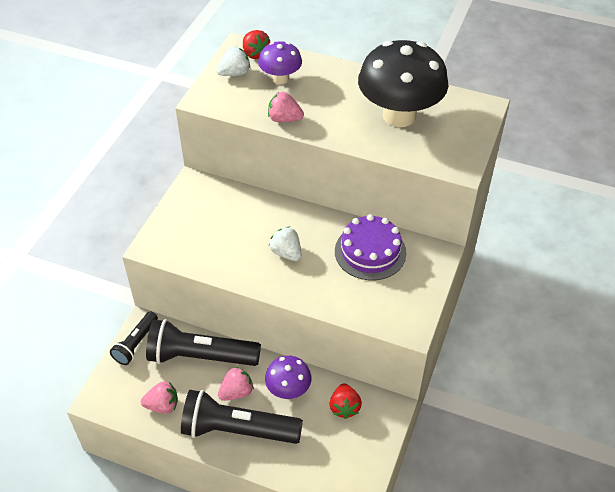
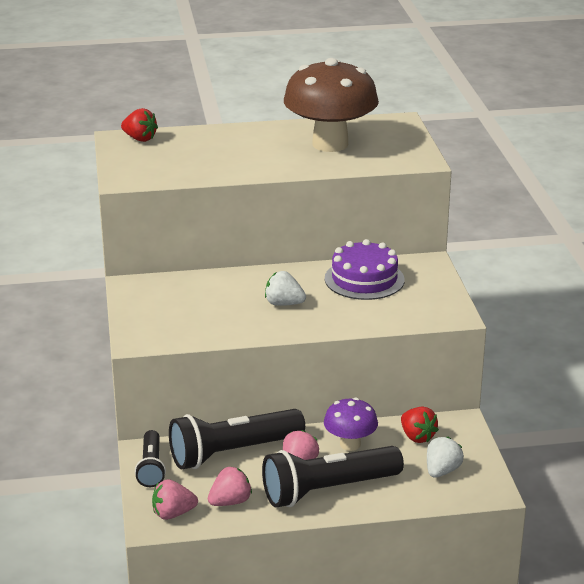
camera: 30 degrees left, 20 degrees down
white strawberry [216,46,250,76] -> white strawberry moved to [427,437,464,478]
purple mushroom [258,41,302,85] -> none
pink strawberry [268,92,304,122] -> pink strawberry moved to [152,479,198,520]
black mushroom [358,40,448,127] -> brown mushroom [284,58,379,152]

